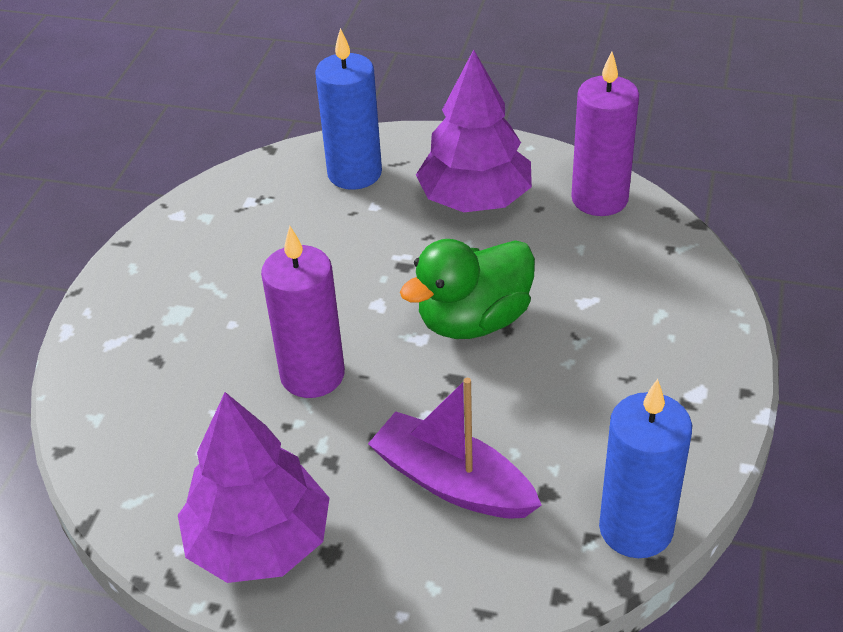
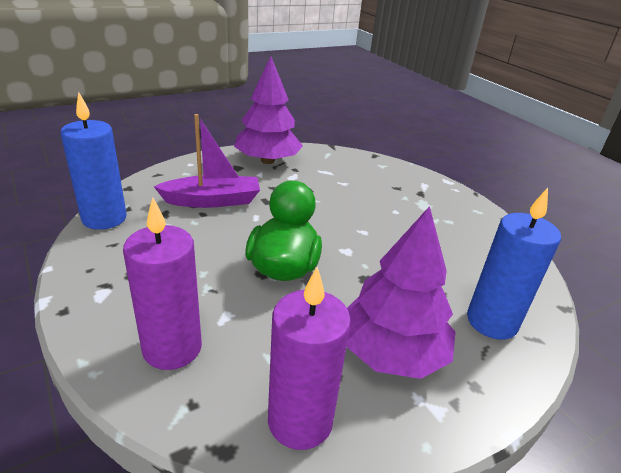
camera: 130 degrees right, 10 degrees down
purple candle [261,226,345,398] -> purple candle moved to [123,198,202,370]

